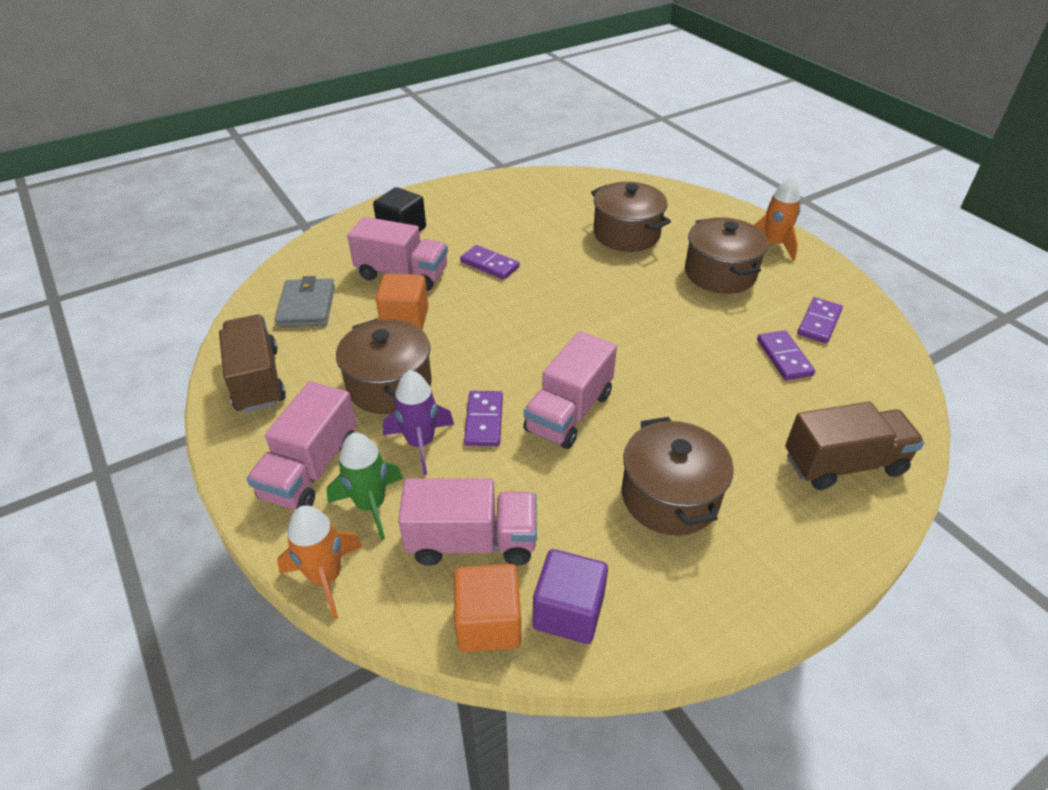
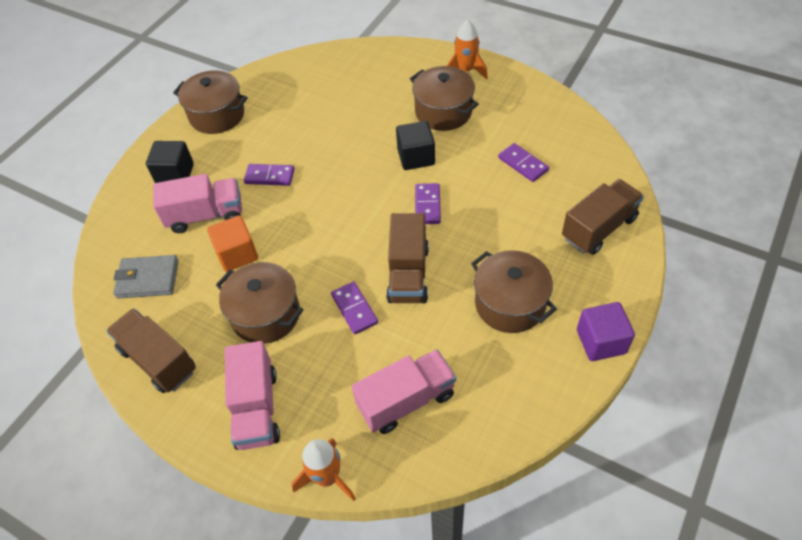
camera: 25 degrees left, 10 degrees up
grey wallet [275,276,335,327] -> grey wallet turned 60 degrees counterclockwise [113,255,179,298]
green rocket [326,432,403,540] -> none
purple rocket [383,370,454,475] -> none
orange cube [454,564,521,652] -> none
pink truck [523,331,617,449] -> brown truck [386,213,429,303]
purple cube [533,549,608,644] -> purple cube moved to [577,302,635,361]
brown pot [591,182,671,252] -> brown pot moved to [173,70,248,134]
purple domino [797,297,843,343] -> purple domino moved to [415,183,441,224]
none -> black cube [396,121,435,170]

